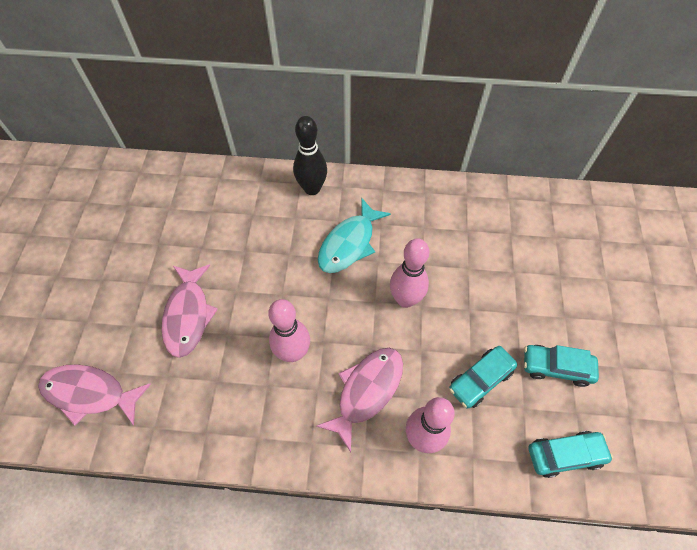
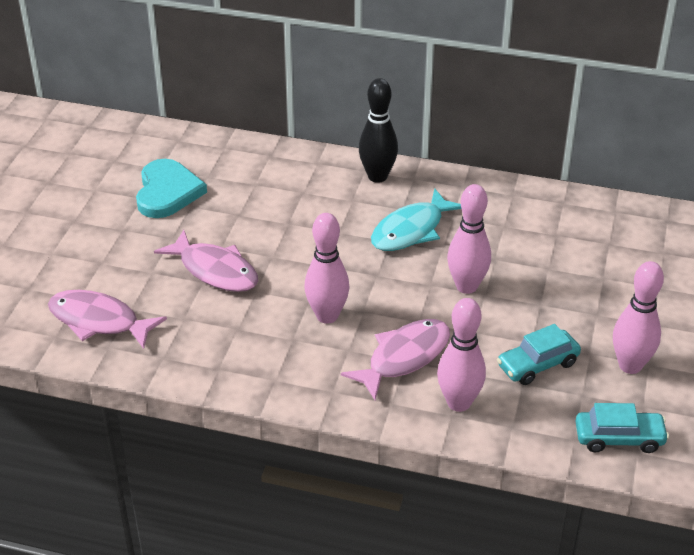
camera: 10 degrees right, 20 degrees down
pink fish [162,264,218,358] -> pink fish turned 60 degrees counterclockwise [154,230,258,292]
turquoise car [524,345,599,387] -> pink bowling pin [613,261,664,374]
none -> turquoise heart [136,159,207,218]

